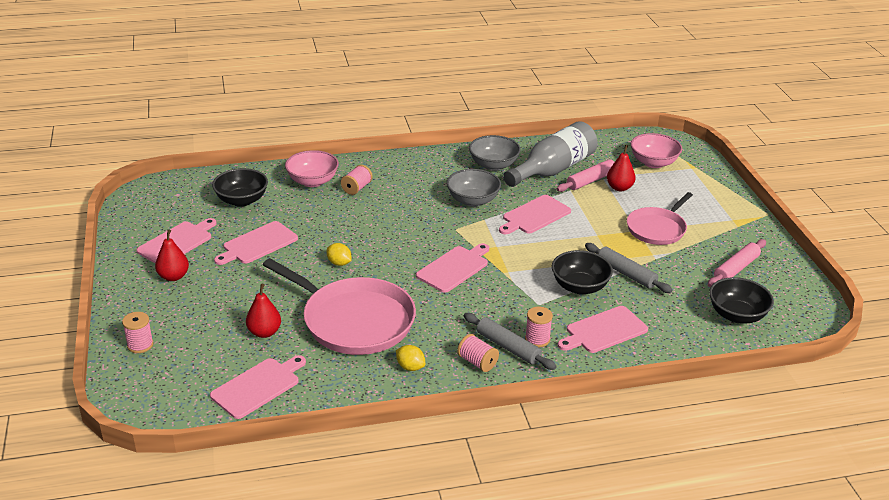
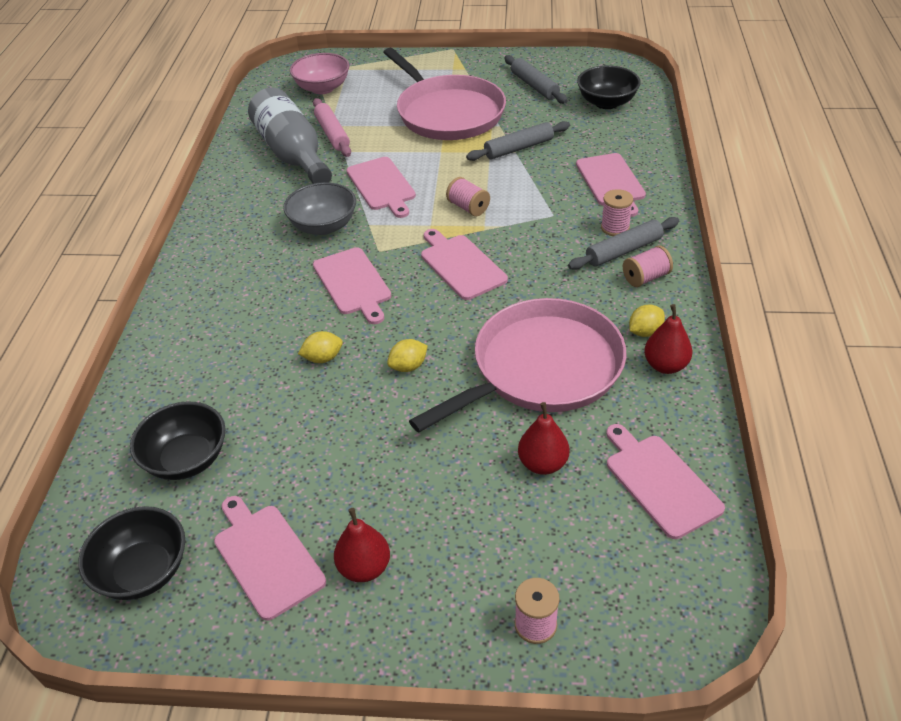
camera: 70 degrees left, 10 degrees up
pink cutting board [214,221,298,265] -> pink cutting board moved to [313,247,391,324]
pink bowl [285,150,339,187] -> none
pink spool [341,165,373,195] -> pink spool moved to [446,177,490,216]
grey bowl [469,135,521,171] -> none
black bowl [552,250,613,294] -> black bowl moved to [78,506,185,600]
red pear [607,145,636,191] -> red pear moved to [644,304,692,374]
pink pan [627,192,693,245] -> pink pan [383,48,506,140], size x1.64
pink rolling pin [708,239,766,287] -> grey rolling pin [504,55,568,104]
none -> yellow lemon [298,331,343,363]

